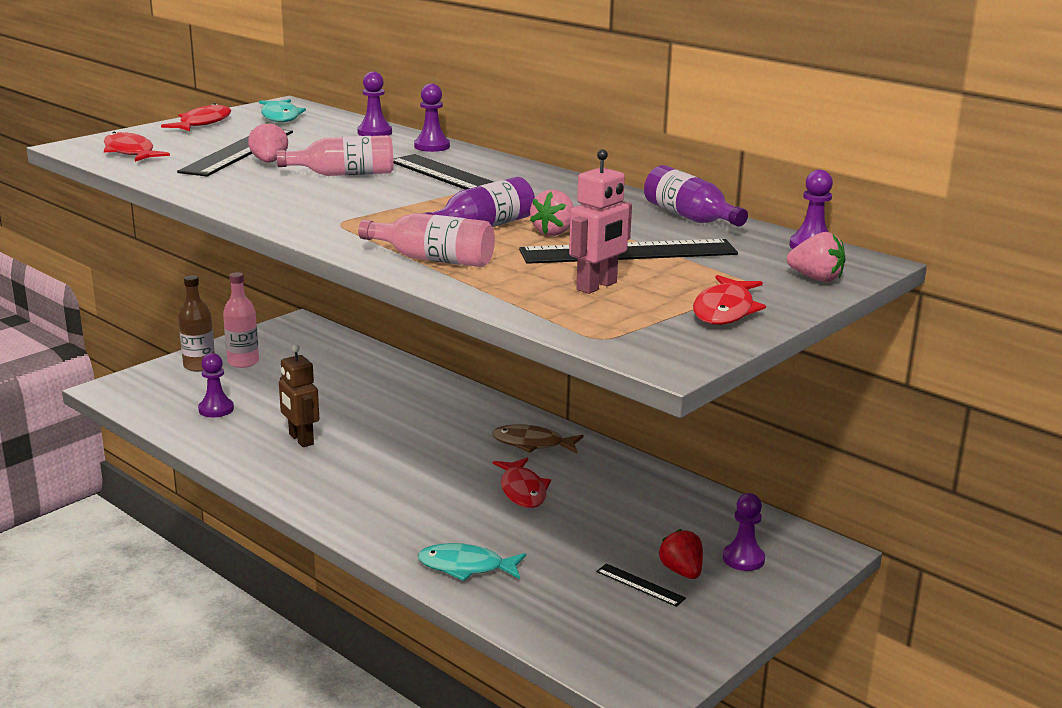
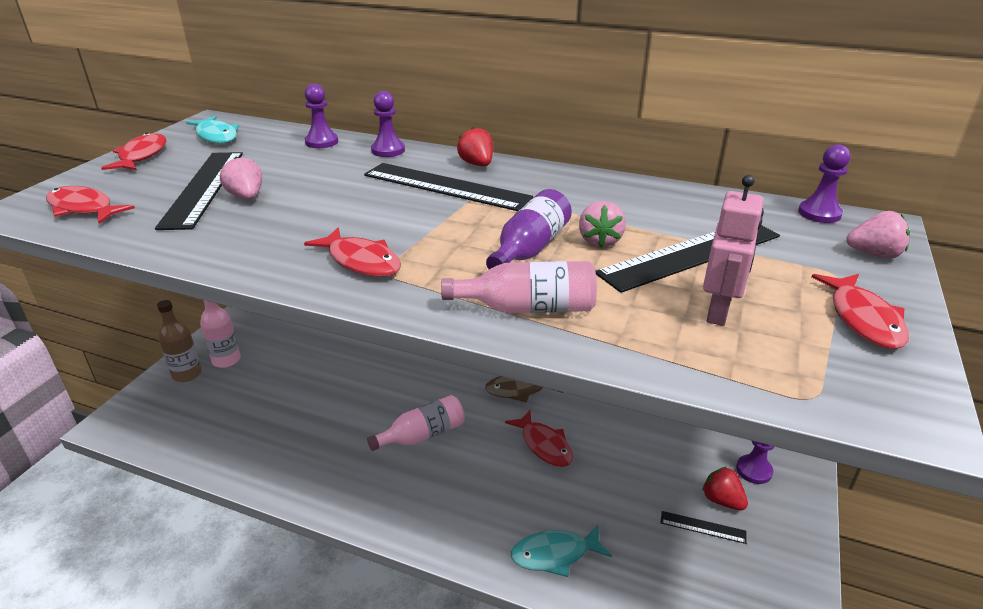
camera: 20 degrees left, 10 degrees up
purple pawn [198,353,234,417] -> none
pink bottle [276,135,394,176] -> pink bottle moved to [367,395,465,451]
brown robot [279,345,319,447] -> none
purple bottle [644,165,748,227] -> none
none -> red fish [304,227,401,277]
none -> red strawberry [457,127,493,166]

